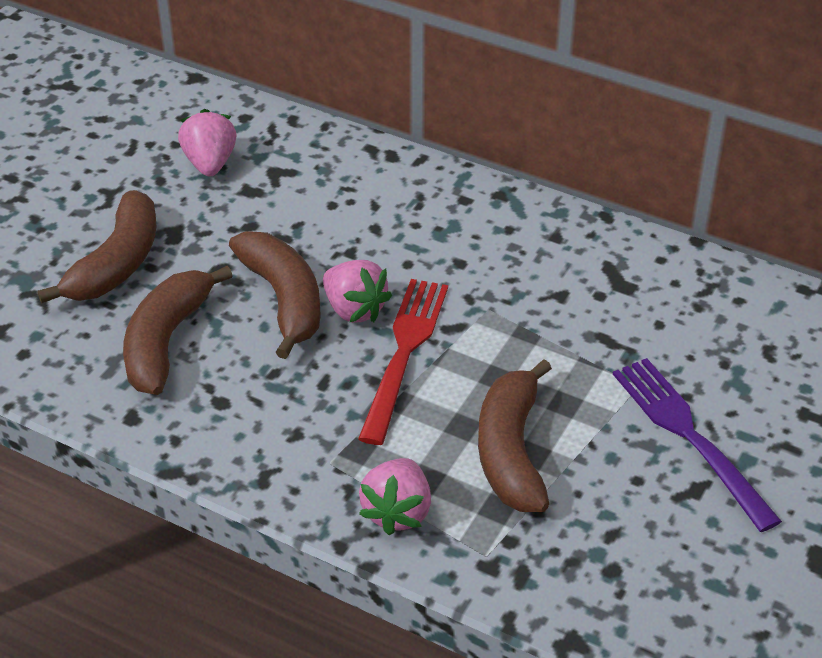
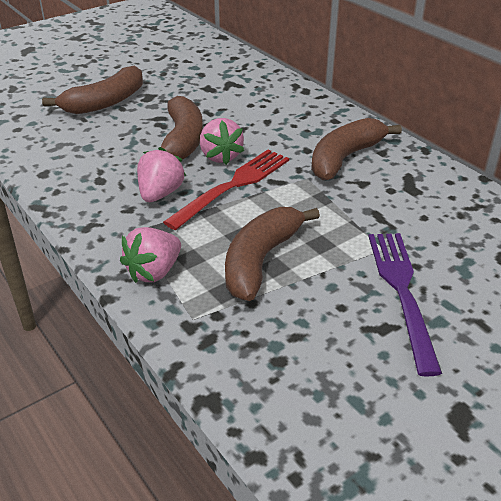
camera: 25 degrees right, 5 degrees down
brown banana [123,265,233,395] -> brown banana moved to [311,118,402,180]
pink strawberry [178,109,236,177] -> pink strawberry moved to [137,147,186,202]

